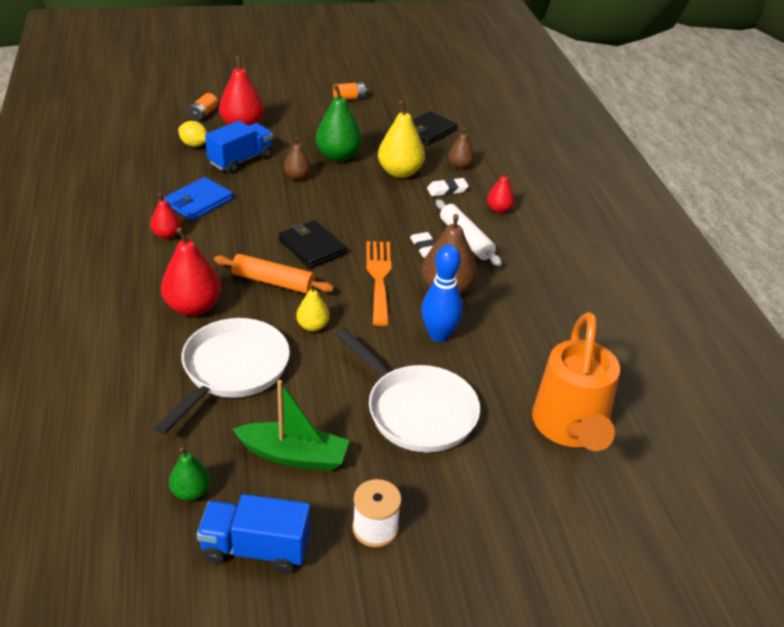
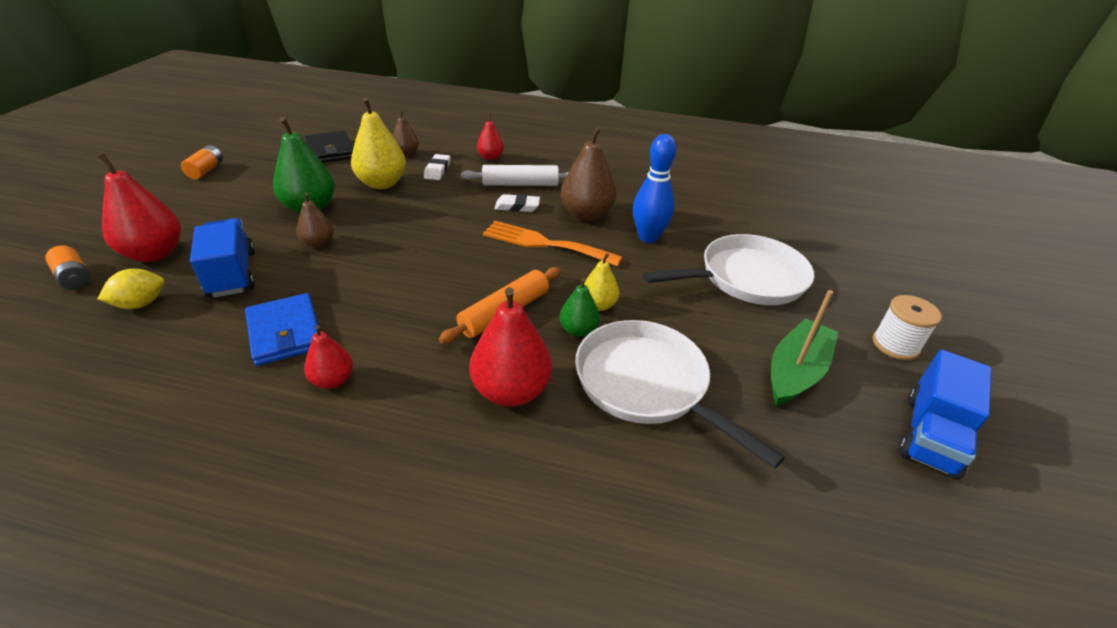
camera: 65 degrees left, 0 degrees up
green pear [169,448,210,501] -> green pear moved to [560,278,600,337]
black wallet [279,220,347,268] -> none
orange watering can [532,312,620,451] -> none

